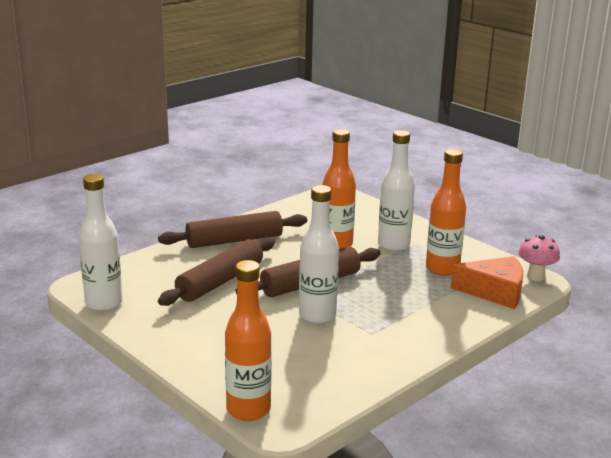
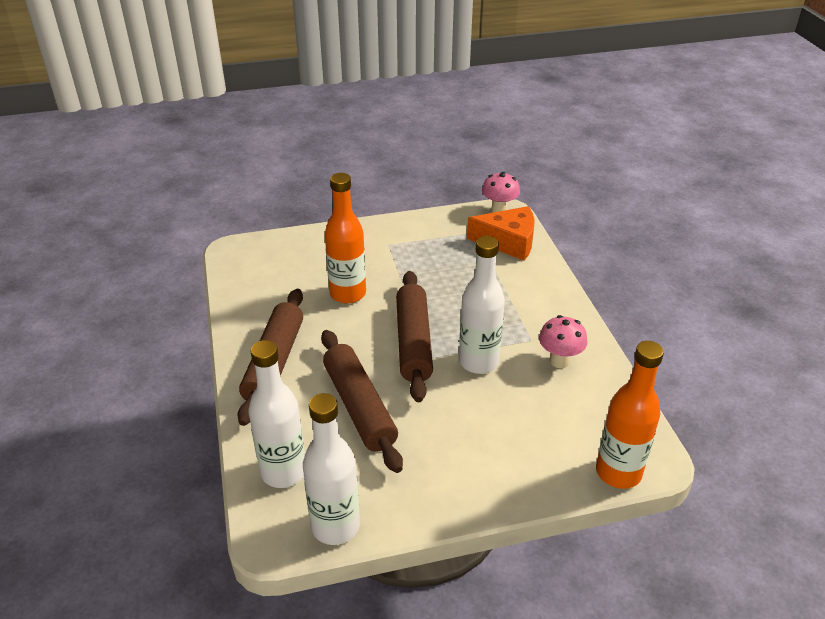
camera: 60 degrees left, 15 degrees up
white bottle [378,130,415,251] -> white bottle moved to [249,340,305,488]
orange bottle [426,149,466,276] -> none
orange cheese [451,256,523,309] -> orange cheese turned 60 degrees clockwise [467,206,535,261]
none -> pink mushroom [539,315,587,368]

